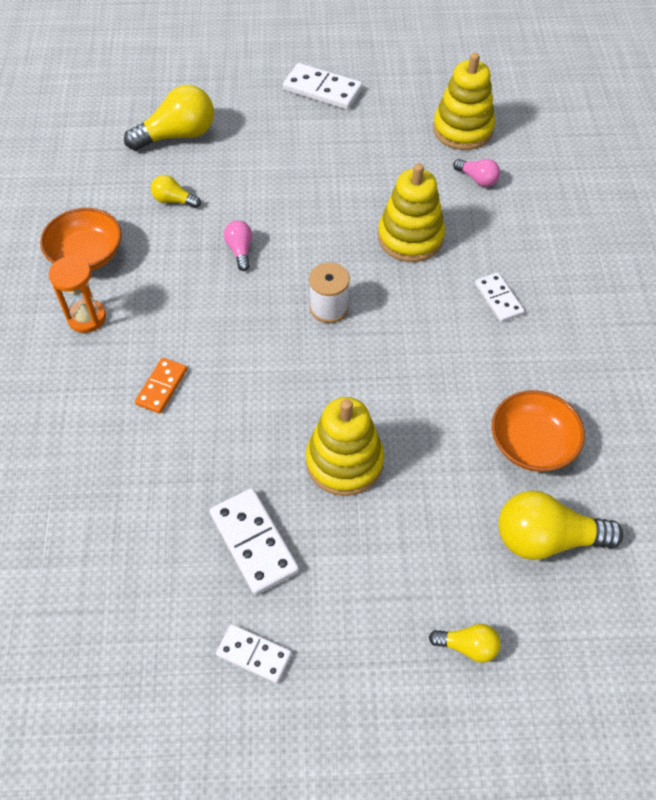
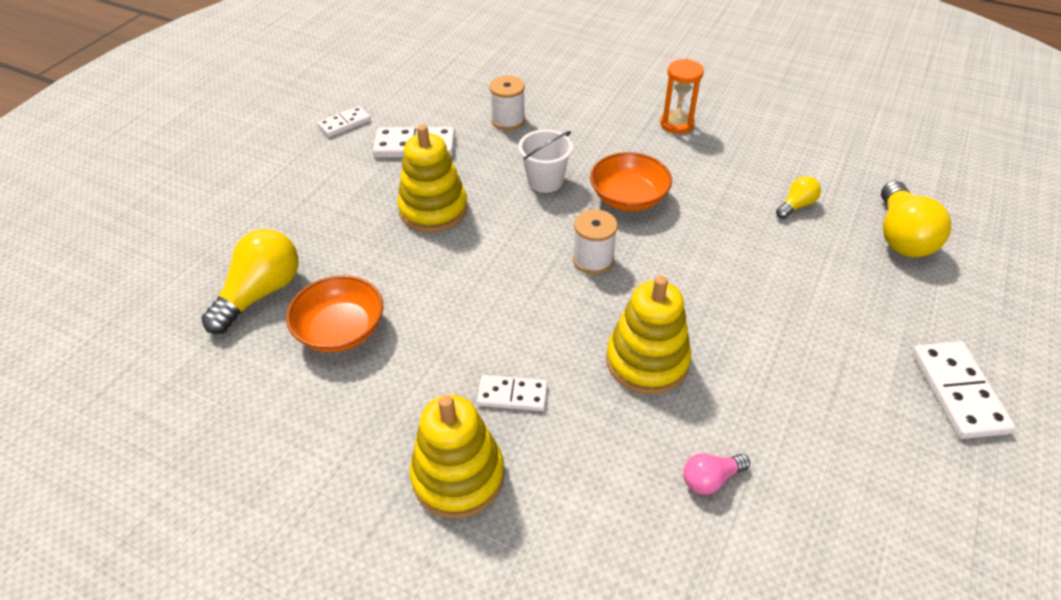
camera: 120 degrees right, 10 degrees down
orange bowl [40,208,122,271] -> orange bowl moved to [590,152,672,211]
orange domino [135,358,187,414] -> none
pink light bulb [224,220,252,271] -> none
white domino [283,63,363,110] -> white domino turned 60 degrees counterclockwise [912,341,1015,439]
yellow light bulb [429,624,501,663] -> none
yellow stacking toy [433,53,495,150] -> yellow stacking toy moved to [410,395,505,518]
none -> white spool [489,76,525,130]
none -> white bucket [518,129,573,193]

